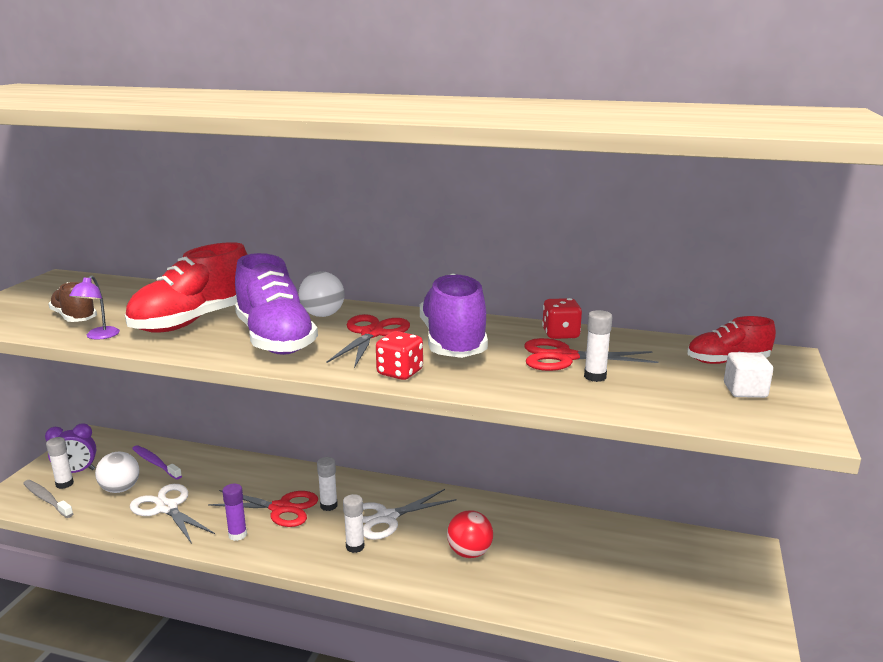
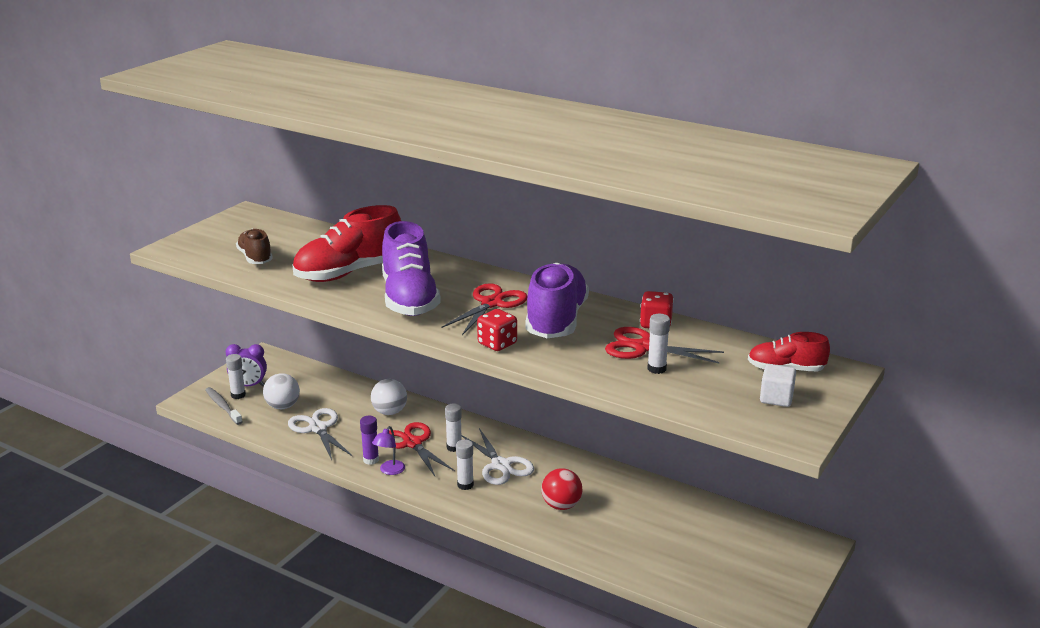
camera: 15 degrees right, 5 degrees up
purple lamp [69,275,120,340] -> purple lamp moved to [372,426,405,475]
purple toothbrush [132,445,182,480] -> none
red scissors [208,490,318,527] -> red scissors turned 150 degrees counterclockwise [389,422,455,476]
white ball [299,271,345,317] -> white ball moved to [371,379,407,415]
white scissors [363,489,457,540] -> white scissors turned 105 degrees counterclockwise [461,428,534,485]

